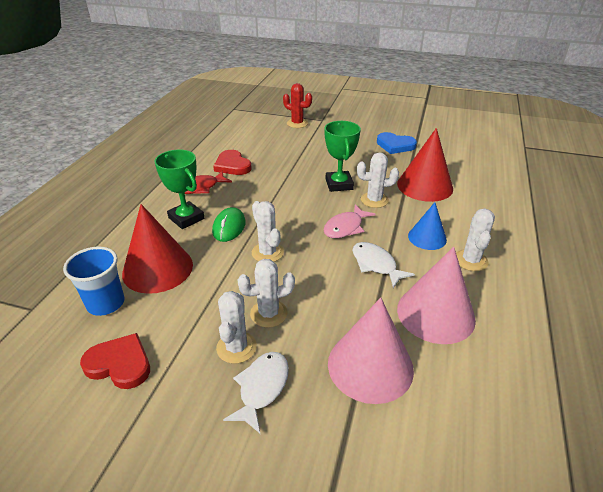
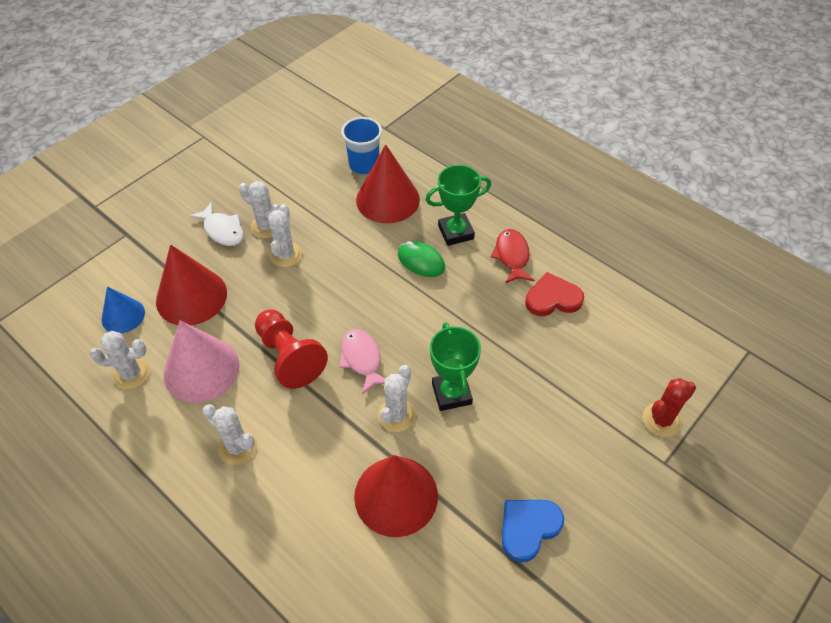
camera: 115 degrees right, 15 degrees up
red heart [80,333,150,389] -> none
white cactus [252,201,284,262] -> white cactus moved to [89,331,150,389]
green trophy [324,121,361,192] -> green trophy turned 60 degrees clockwise [430,322,481,411]
pink cone [328,298,414,404] -> red cone [156,244,227,325]
white fish [352,242,415,288] -> red pawn [255,310,328,389]
blue cone [408,202,447,250] -> blue cone moved to [101,286,145,333]

